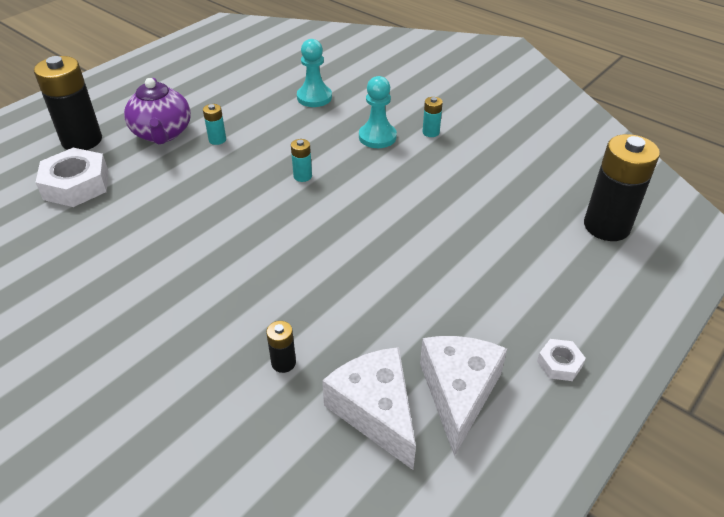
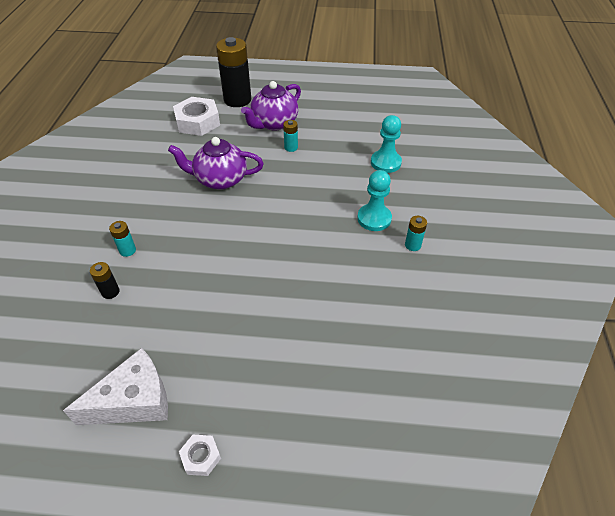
camera: 55 degrees right, 5 degrees up
turquoise battery [291,139,312,182] -> turquoise battery moved to [109,221,136,257]
white cheese [322,347,416,470] -> none
black battery [584,134,660,241] -> none
none -> purple teapot [168,137,264,190]

